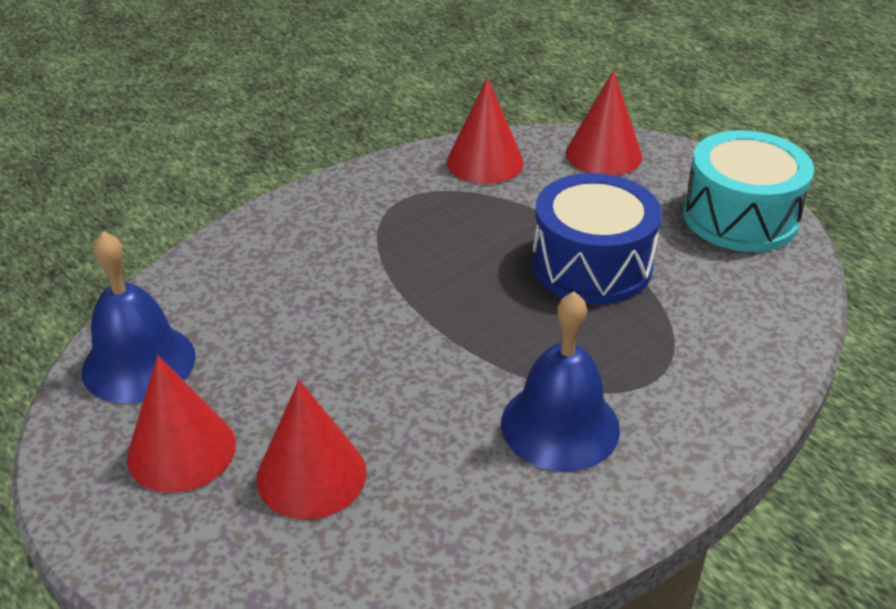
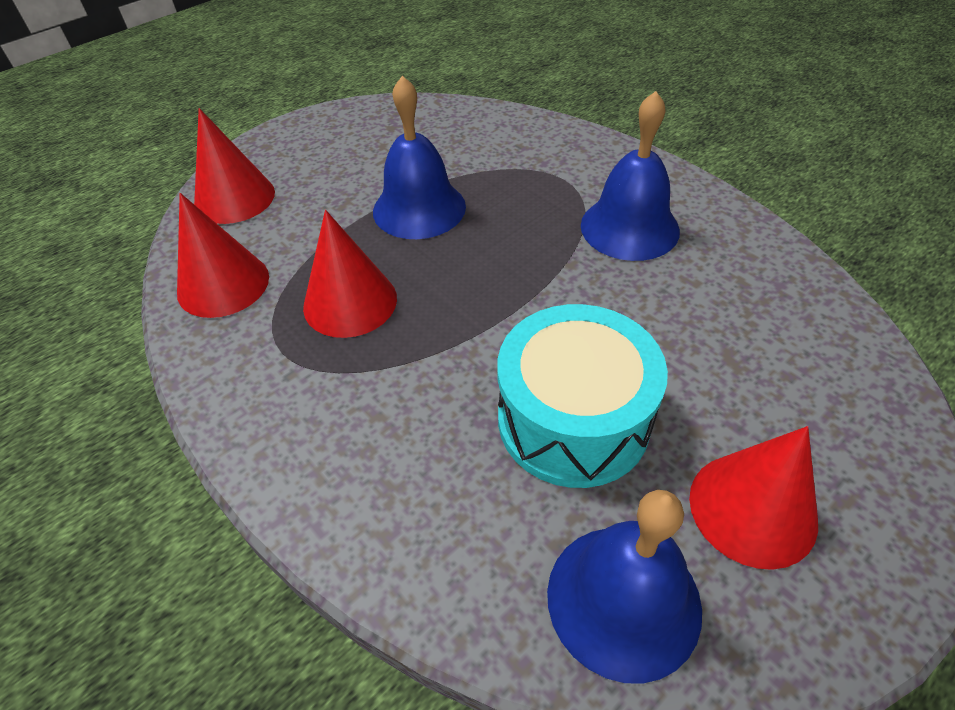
camera: 90 degrees left, 10 degrees up
red cone [256,380,366,520] -> red cone moved to [303,210,397,338]
blue drum [532,173,662,304] -> blue bell [373,76,466,239]
turquoise drum [683,130,814,252] -> turquoise drum moved to [497,304,668,488]

